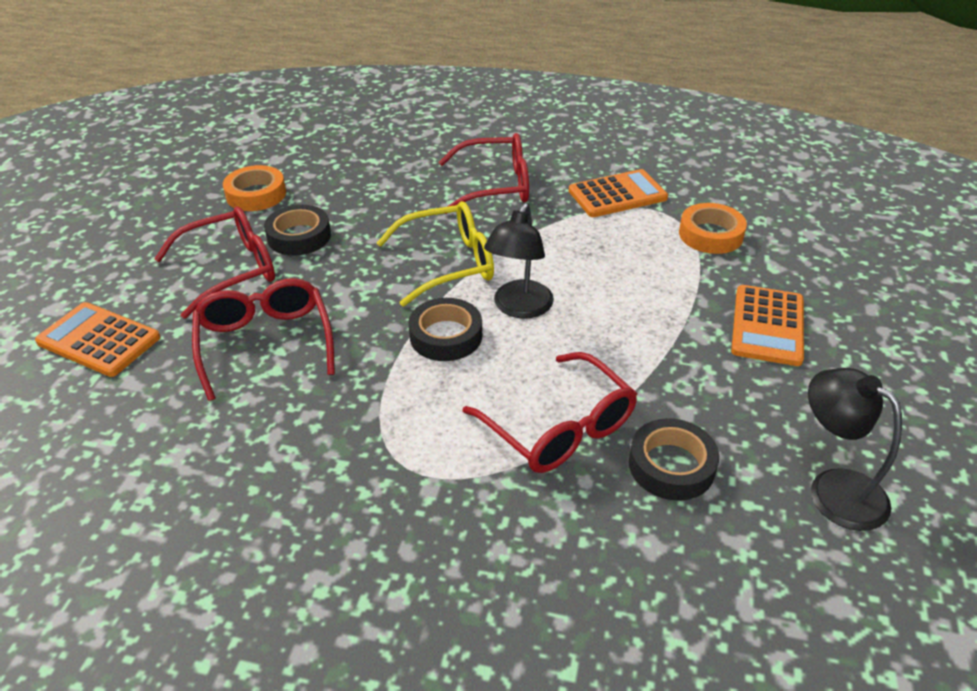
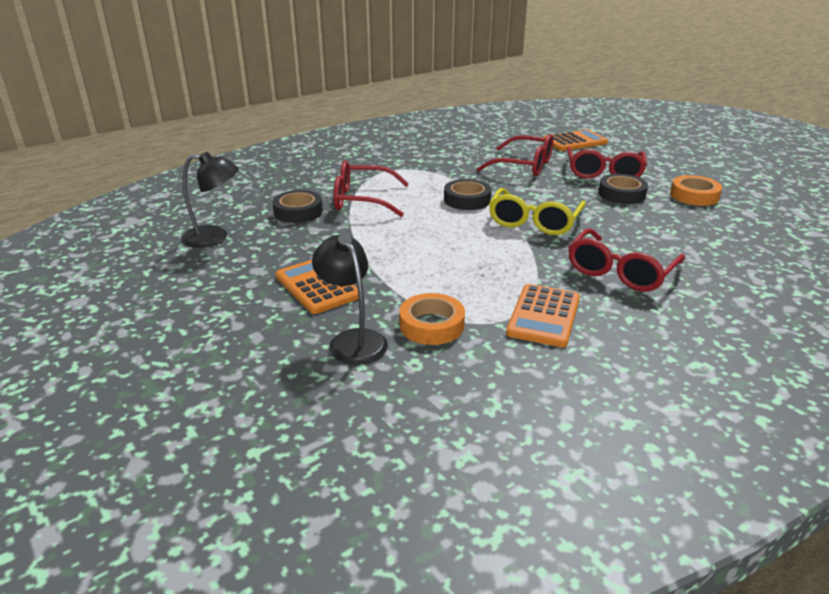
camera: 130 degrees right, 10 degrees down
black lamp [484,204,554,319] -> black lamp moved to [312,234,388,365]

